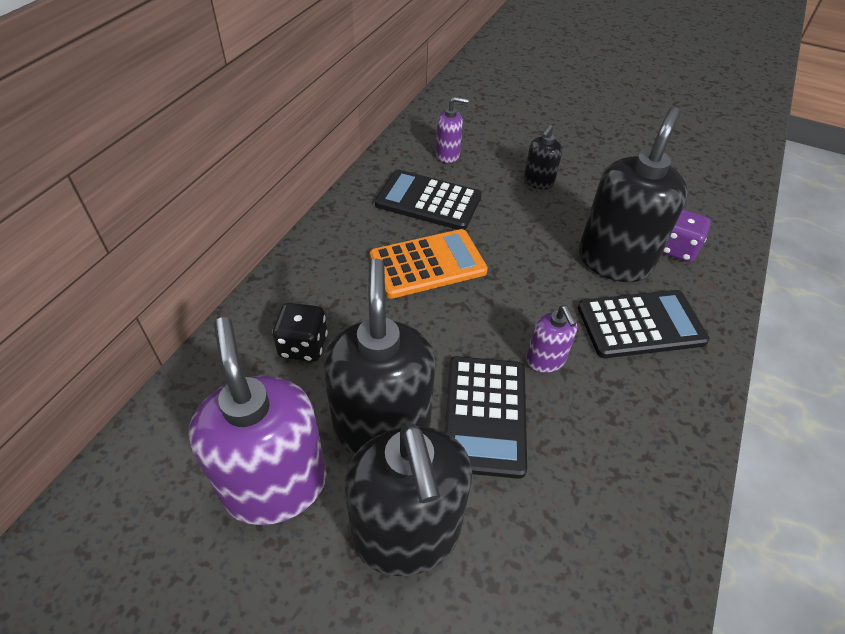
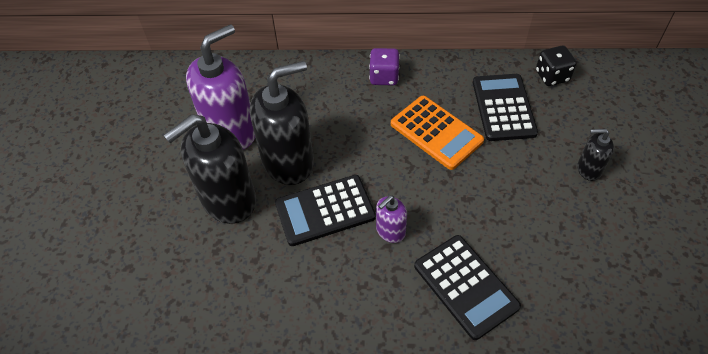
camera: 70 degrees right, 5 degrees up
black dice [272,303,328,362] -> black dice moved to [536,46,577,86]
purple soap dispenser [436,97,468,163] -> none
black soap dispenser [579,107,688,282] -> none
purple dice [662,209,711,262] -> purple dice moved to [369,48,400,85]

